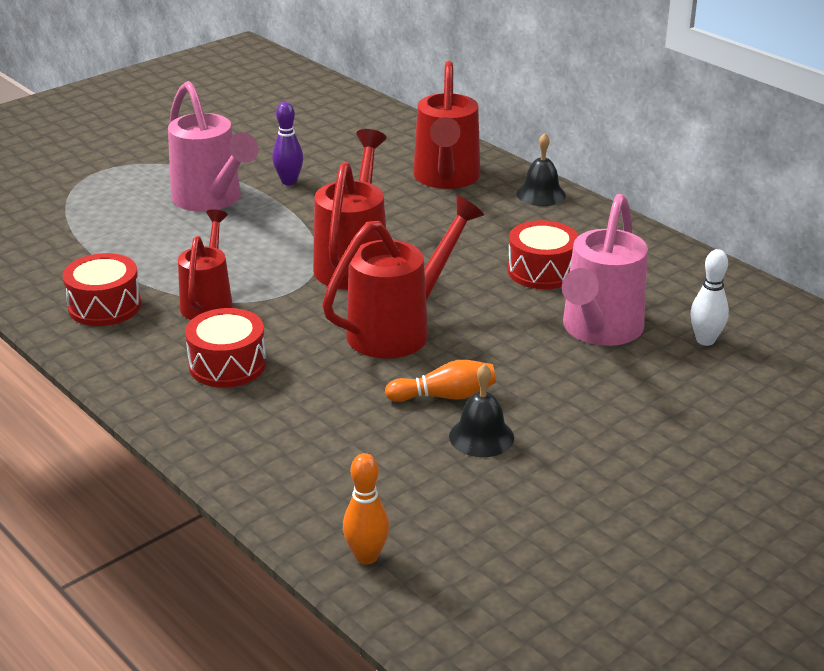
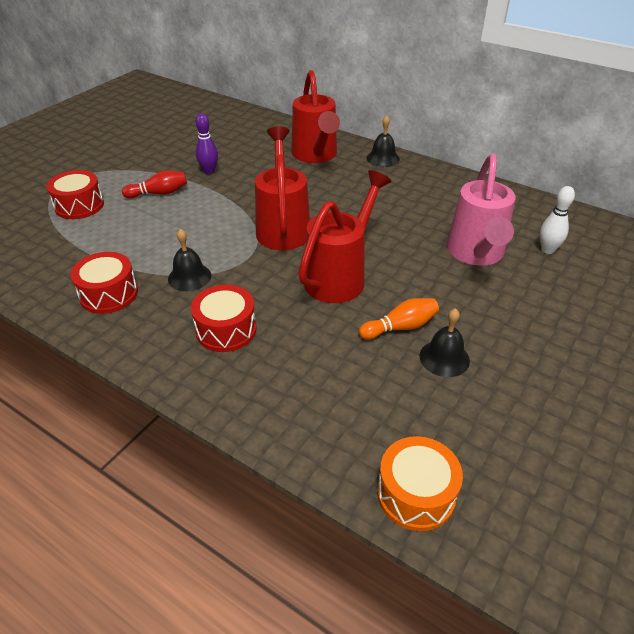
camera: 15 degrees left, 10 degrees up
pink watering can [168,81,259,212] -> red bowling pin [122,170,187,198]
red watering can [178,209,233,320] -> black bell [168,229,211,291]
orange bowling pin [343,453,389,565] -> orange drum [377,436,463,531]
red drum [508,220,579,289] -> red drum moved to [46,170,104,219]

